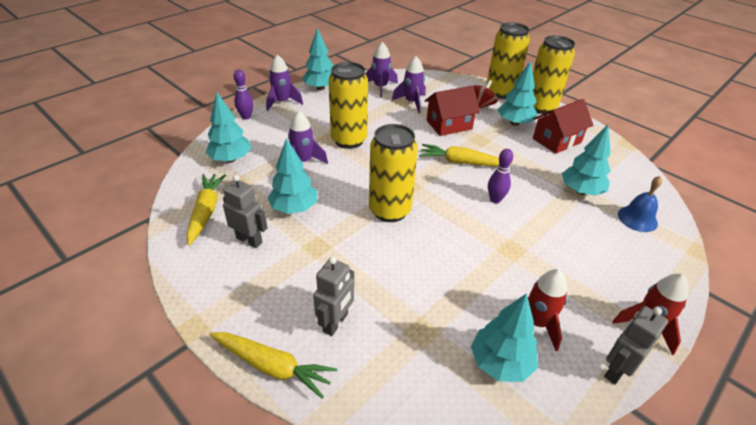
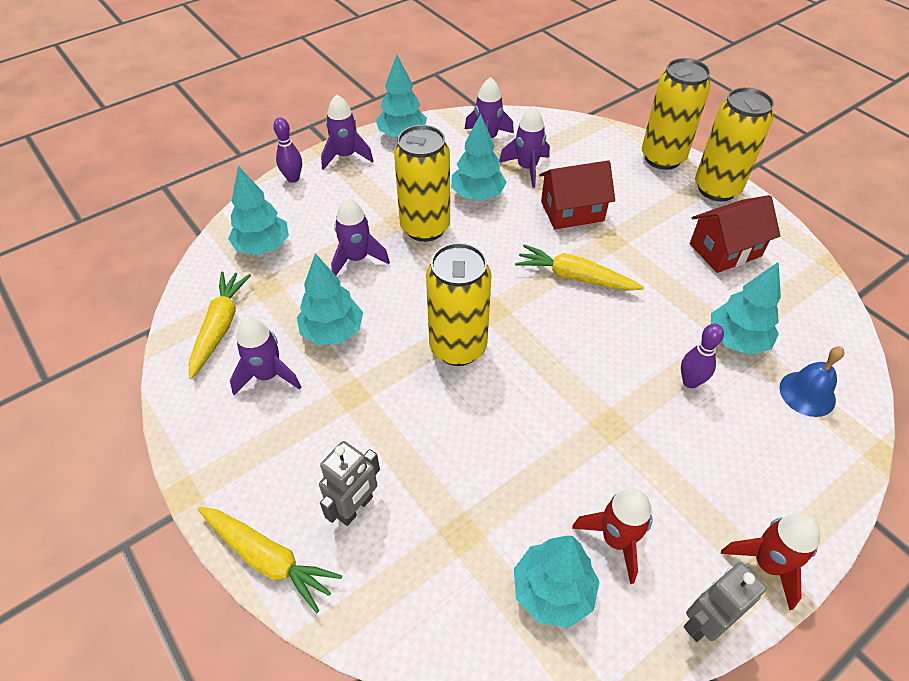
camera: 10 degrees right, 10 degrees up
grey robot [223,175,268,248] -> purple rocket [230,317,301,395]
red spinning top [474,80,498,109] -> none
purple bowling pin [488,149,513,203] -> purple bowling pin moved to [681,323,724,388]
turquoise tree [498,61,537,126] -> turquoise tree moved to [451,113,507,200]

